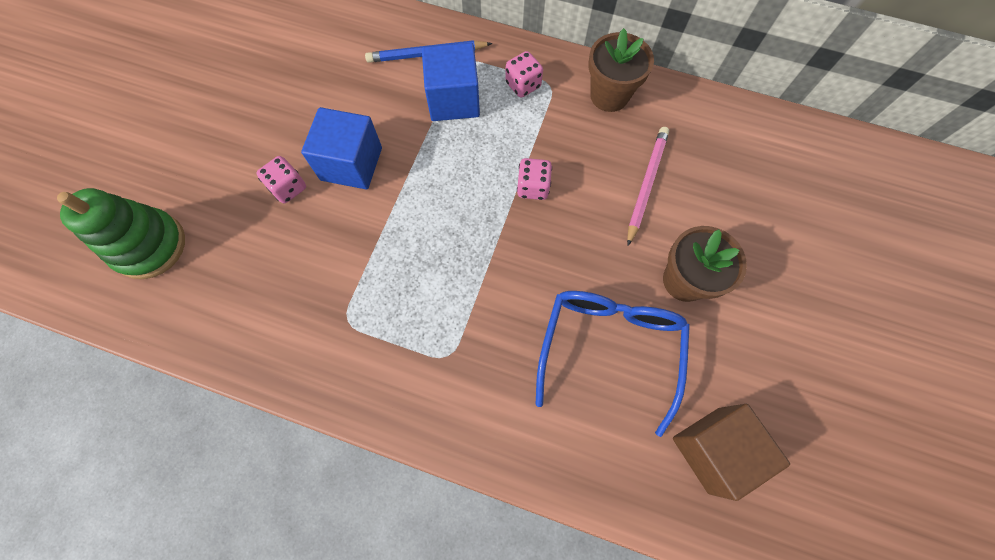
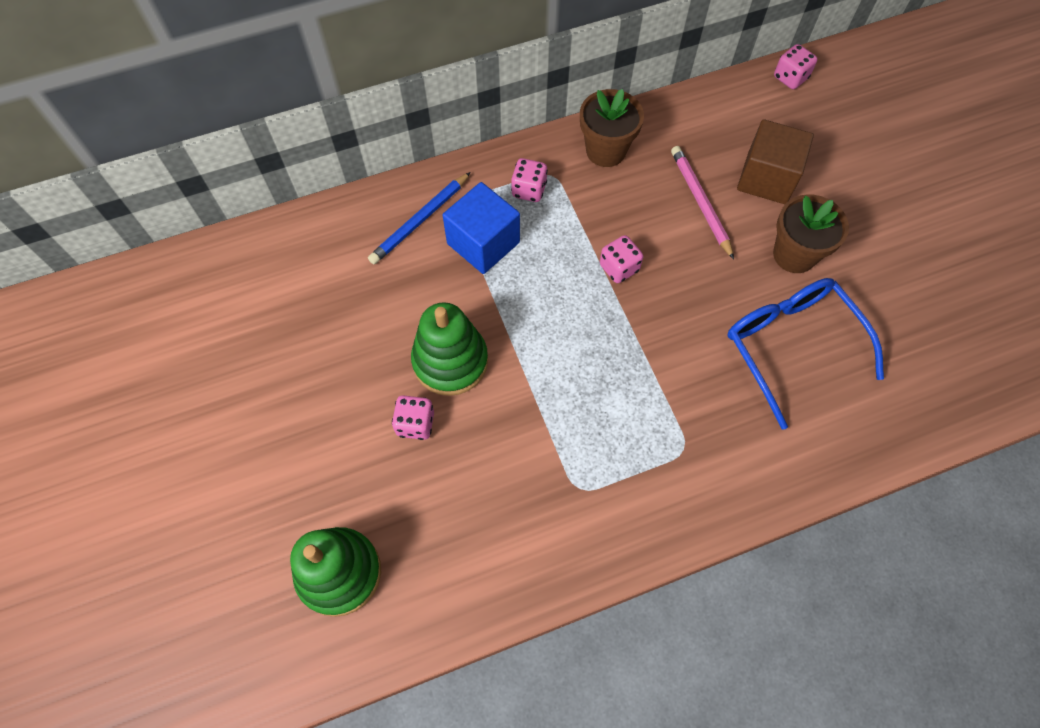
camera: 40 degrees left, 5 degrees down
blue cube [301,107,382,189] -> green stacking toy [411,302,488,396]
brown cube [673,404,790,501] -> brown cube moved to [737,119,814,204]
none -> pink dice [774,44,817,89]

